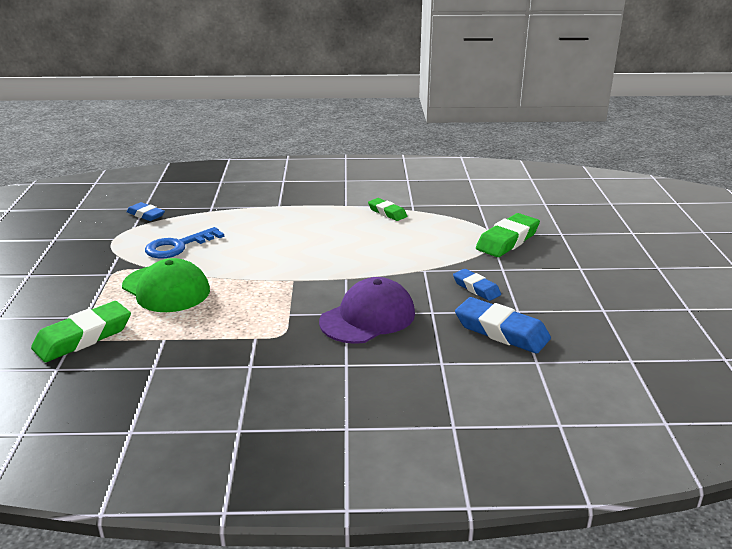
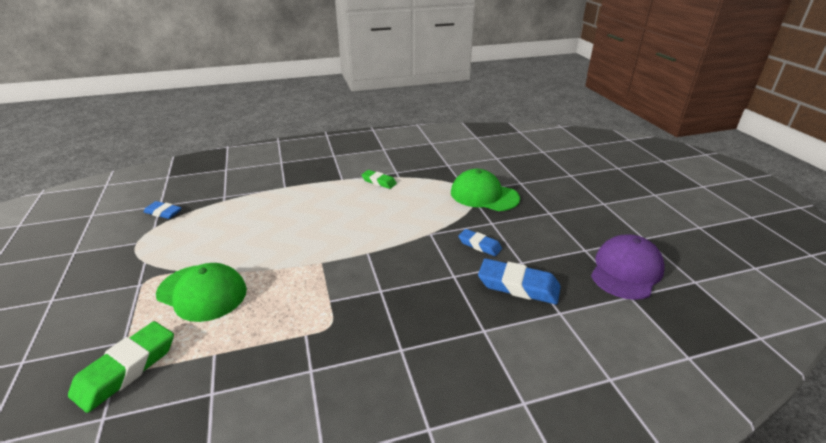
camera: 15 degrees left, 5 degrees up
blue key [145,227,224,259] -> none
purple cap [319,277,415,344] -> purple cap moved to [591,234,665,300]
green eraser [476,213,540,257] -> green cap [451,169,520,211]

